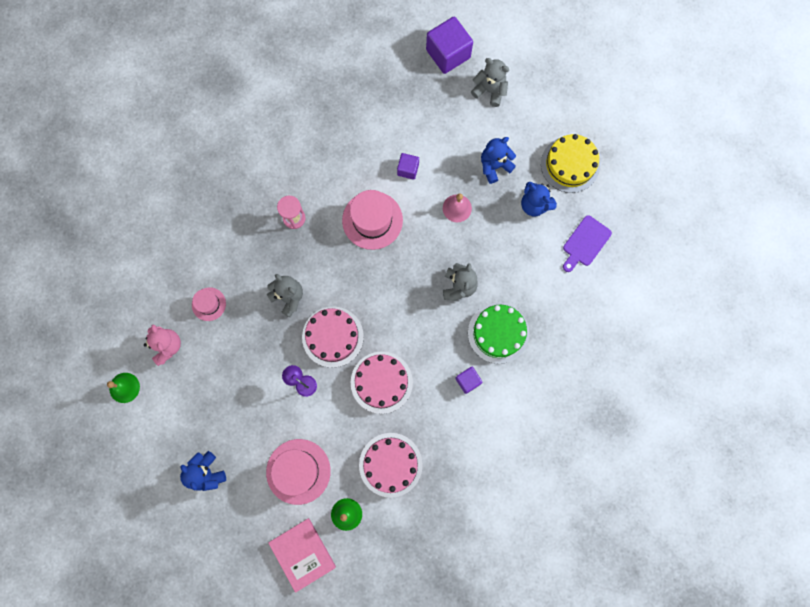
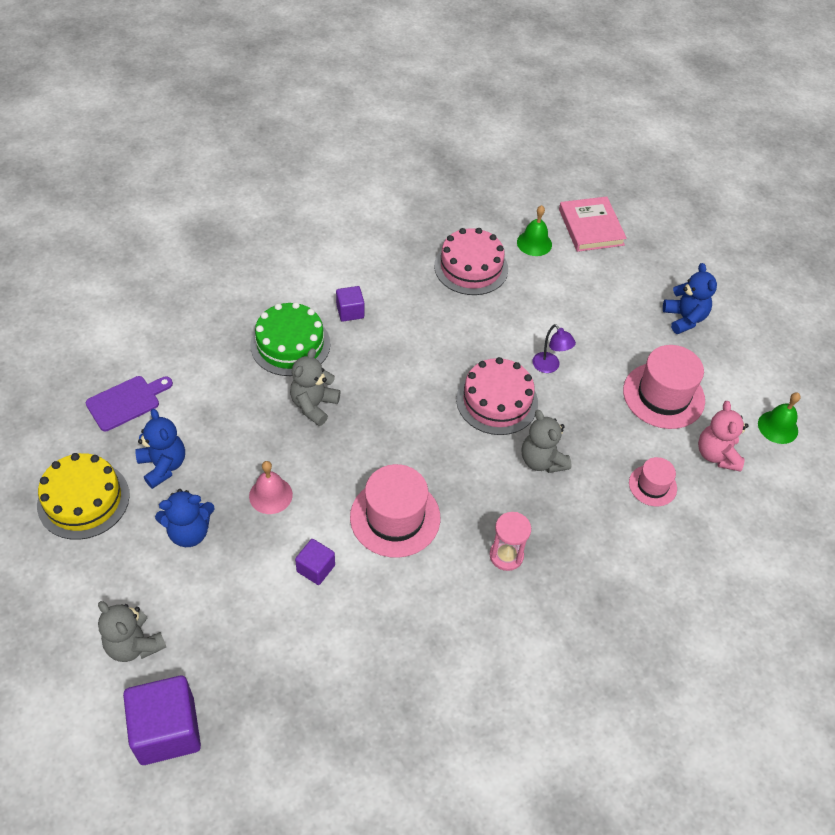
camera: 165 degrees left, 25 degrees down
pink hat [266,439,331,505] -> pink hat moved to [623,345,705,429]
pink cake [351,351,413,414] -> none

